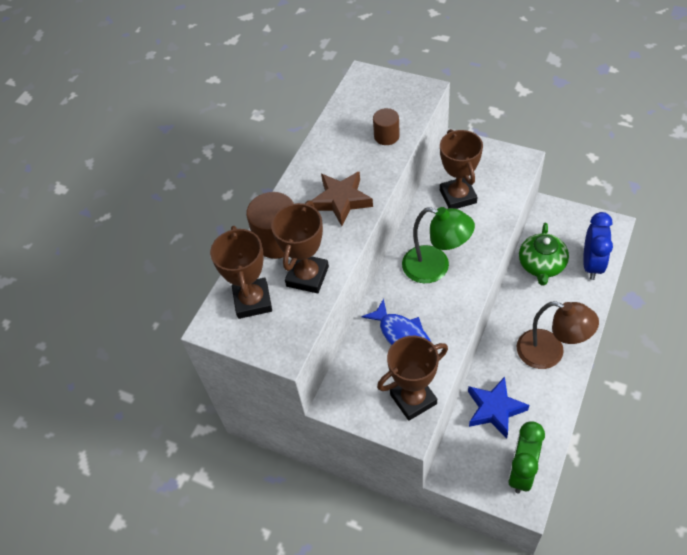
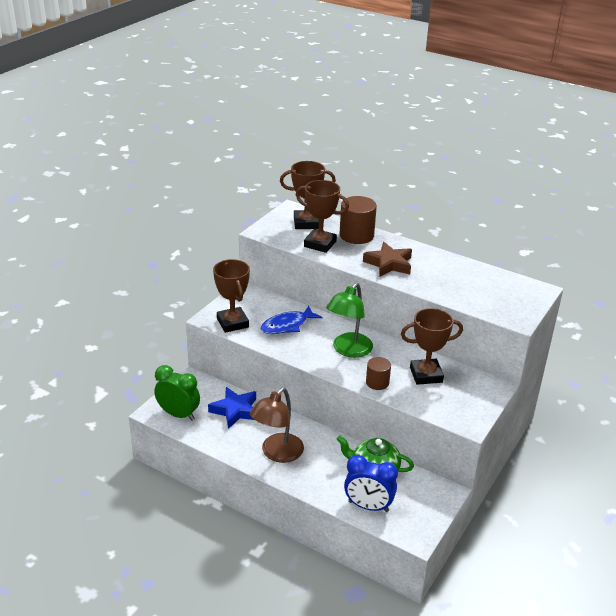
camera: 90 degrees right, 20 degrees down
brown cylinder [373,108,400,145] -> brown cylinder moved to [366,357,391,390]

